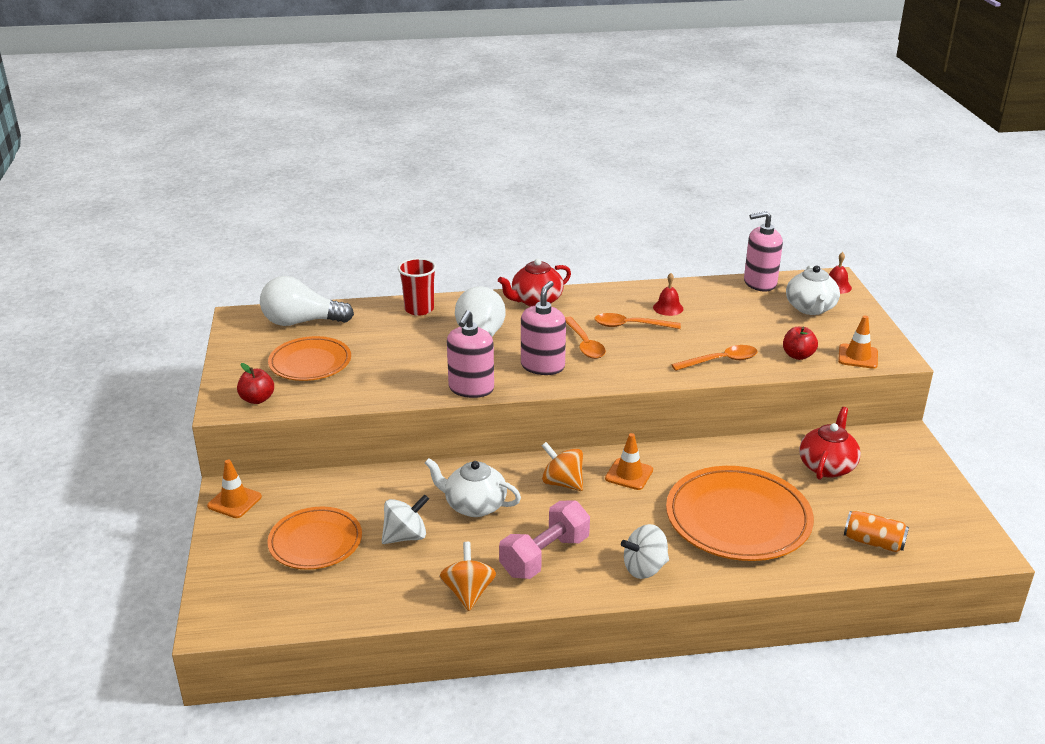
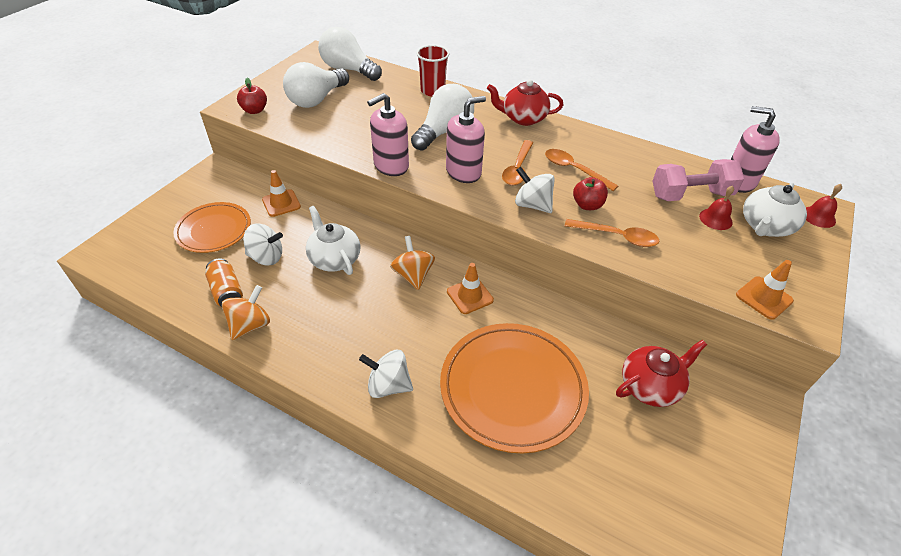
camera: 35 degrees right, 15 degrees up
orange traffic cone [207,460,262,518] -> orange traffic cone moved to [262,170,301,217]
orange plate [268,336,351,381] -> white light bulb [283,62,349,108]
pink dumbbell [499,501,590,579] -> pink dumbbell moved to [652,159,744,201]
red bell [653,273,683,316] -> red bell moved to [699,186,734,230]
red apple [783,327,818,360] -> red apple moved to [573,177,608,210]
orange can [844,510,909,552] -> orange can moved to [205,259,243,307]
none -> white spinning top [515,167,555,213]

